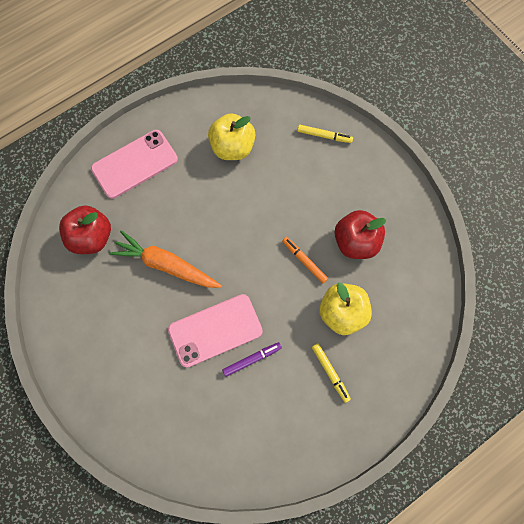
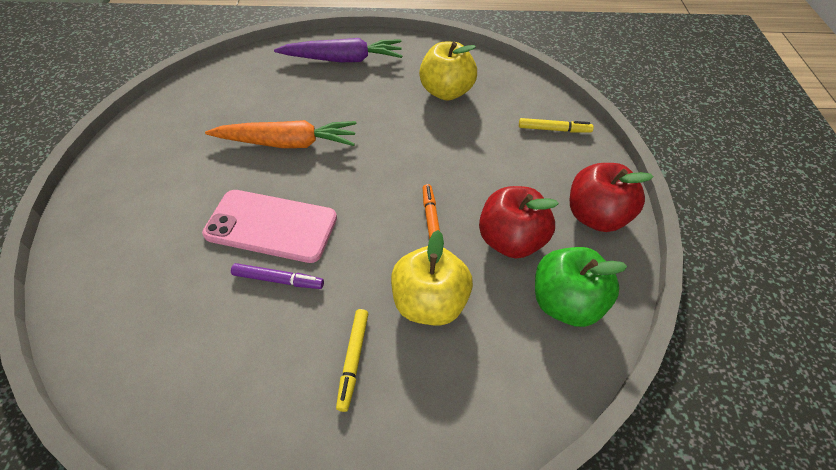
camera: 35 degrees right, 20 degrees down
red apple [59,205,111,254] -> red apple moved to [570,163,653,232]
pink phone [91,130,178,199] -> purple carrot [274,38,402,62]
orange carrot [109,230,222,288] -> orange carrot turned 120 degrees clockwise [205,120,356,148]
yellow marker [297,125,353,143] -> yellow marker turned 45 degrees counterclockwise [519,118,594,133]
none -> green apple [535,247,627,327]

